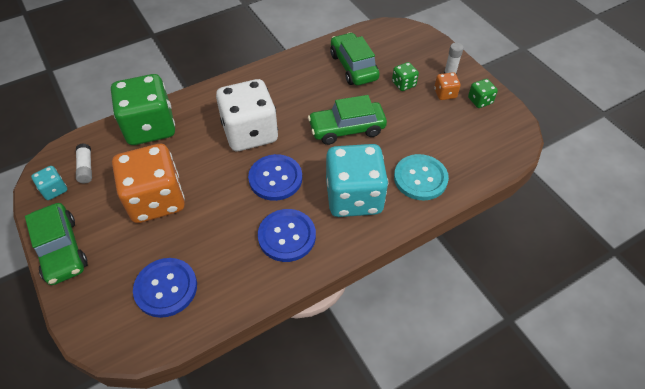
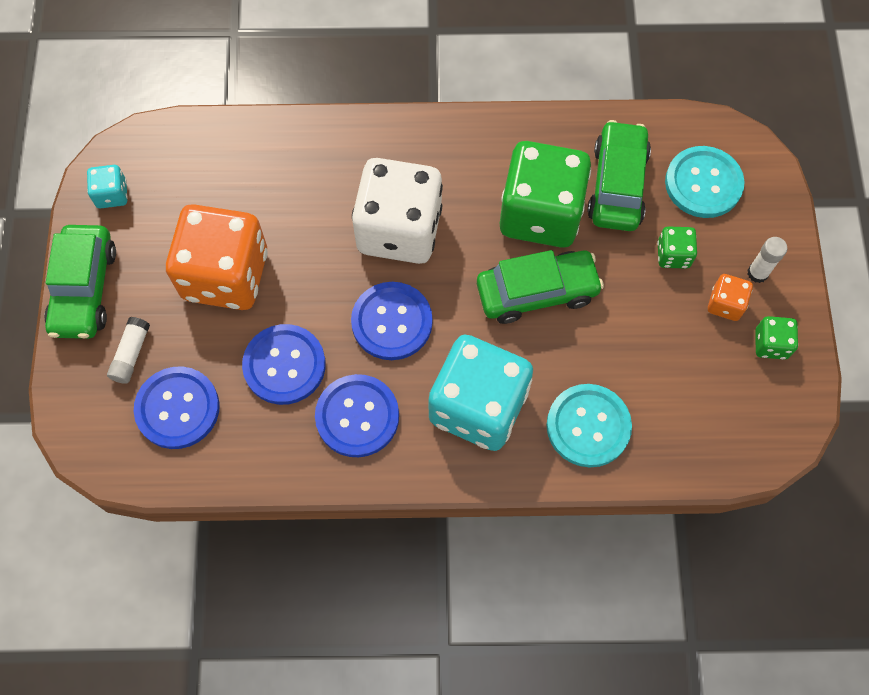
camera: 30 degrees right, 15 degrees up
white glue stick [76,143,92,183] -> white glue stick moved to [107,317,150,384]
green dice [111,74,175,145] -> green dice moved to [500,141,591,248]
green car [308,95,387,145] -> green car turned 150 degrees clockwise [477,250,604,324]
none -> blue button [242,324,326,405]
none -> turquoise button [665,146,745,218]

